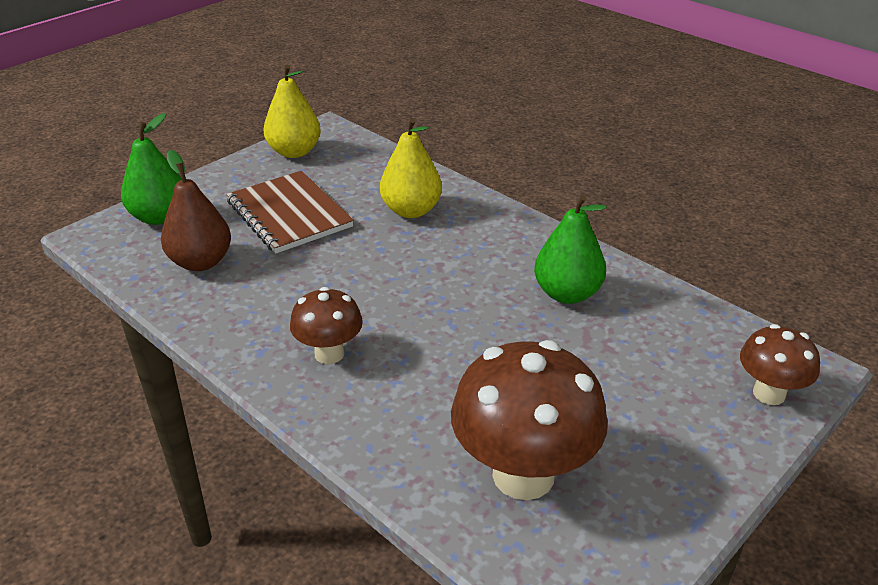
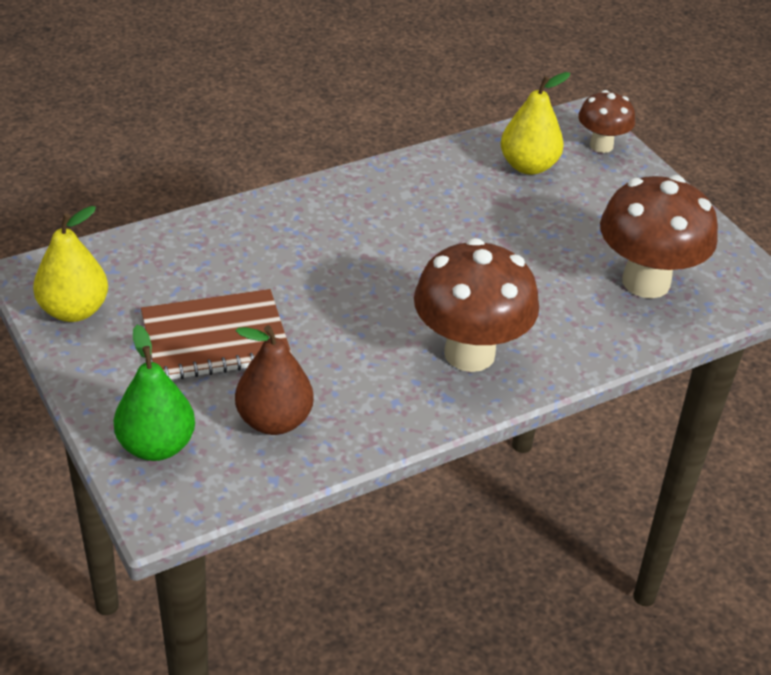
camera: 75 degrees left, 5 degrees up
brown mushroom [290,287,363,364] -> brown mushroom [414,238,539,372], size x1.80
yellow pear [380,118,442,218] -> yellow pear moved to [501,72,570,175]
green pear [534,195,607,304] -> none

